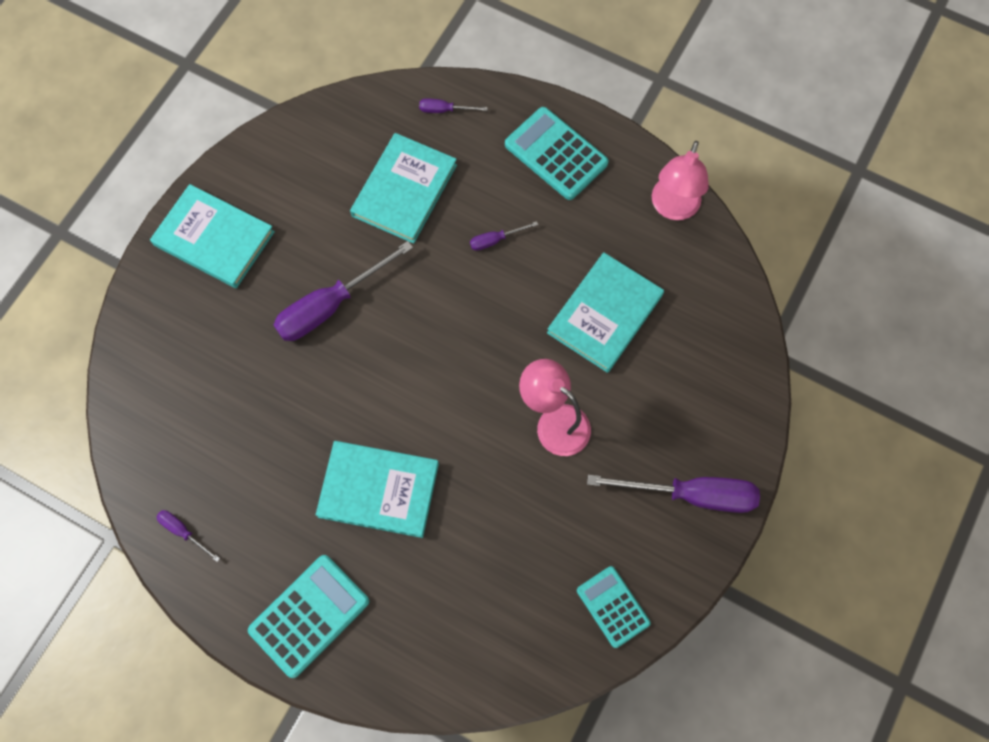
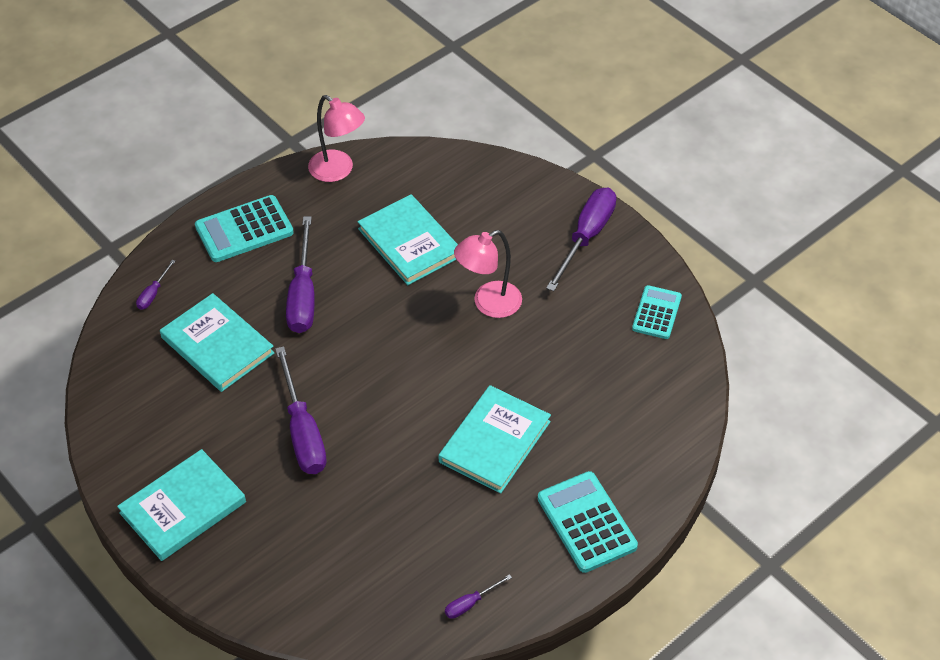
camera: 70 degrees left, 20 degrees down
purple screwdriver [470,221,538,251] -> purple screwdriver [286,216,315,333], size x2.18
turquoise calculator [577,566,651,648] -> turquoise calculator turned 120 degrees clockwise [632,285,682,339]

